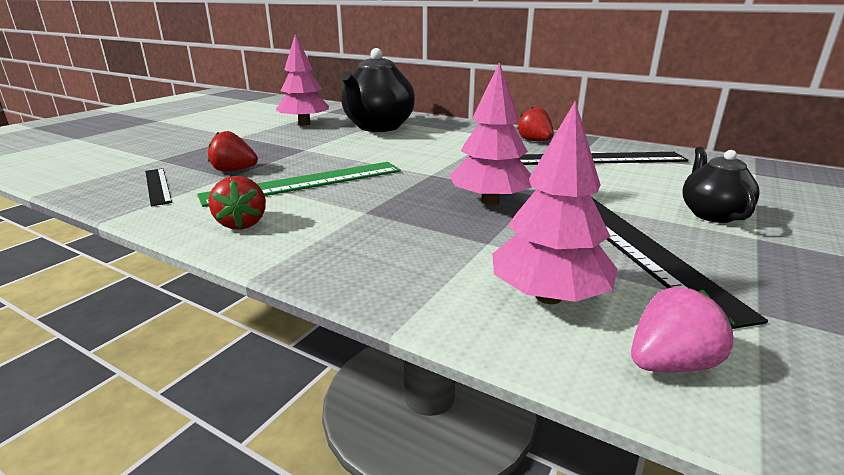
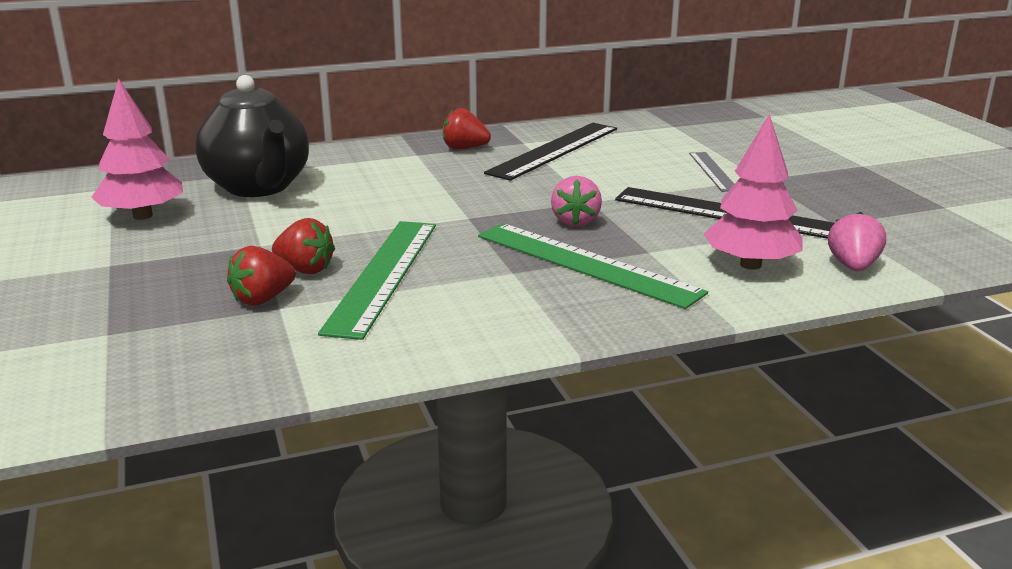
camera: 50 degrees left, 0 degrees up
black ruler [145,168,172,206] -> none
red strawberry [209,176,266,230] -> red strawberry moved to [272,218,335,274]
pink tree [449,62,532,206] -> pink strawberry [551,176,602,227]
black teapot [682,147,759,223] -> grey ruler [689,152,734,192]
none -> green ruler [478,223,708,309]

